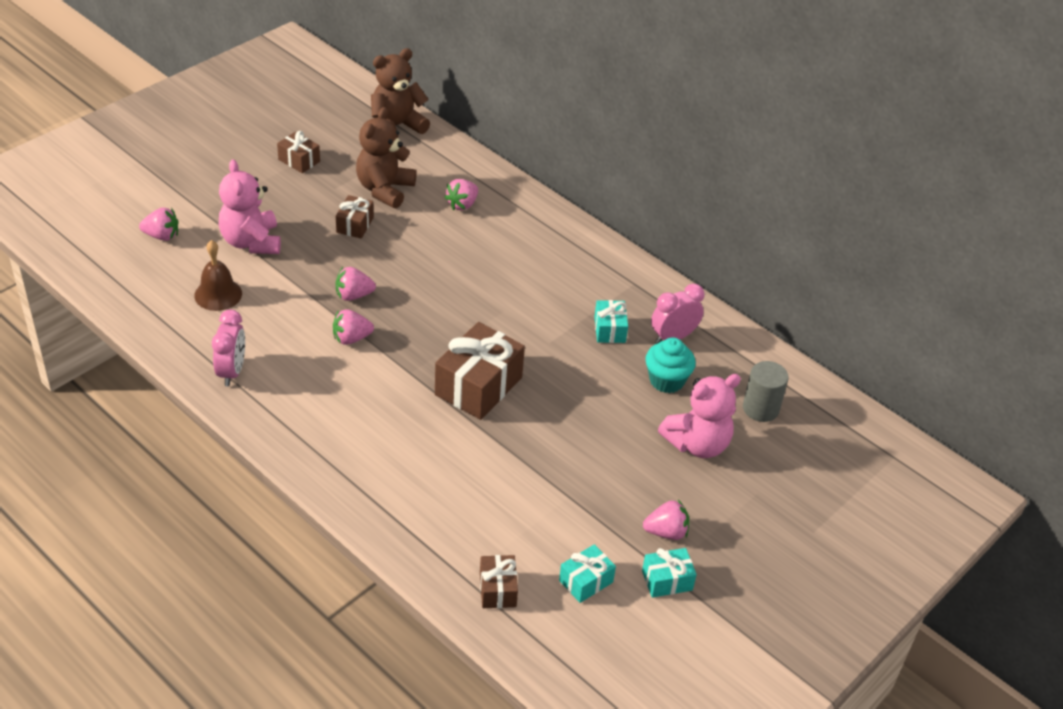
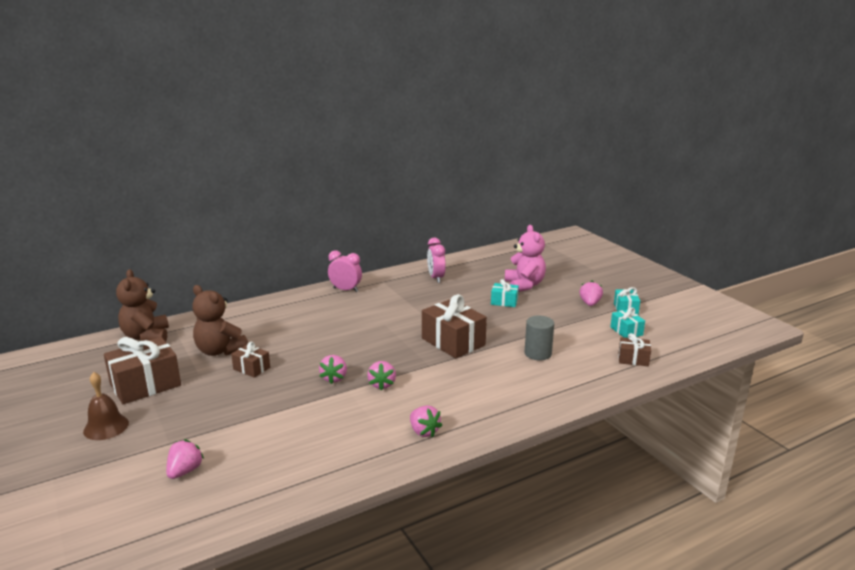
camera: 70 degrees left, 20 degrees down
brown bell [194,240,242,311] -> brown bell moved to [83,372,129,440]
pink clock [212,310,245,386] -> pink clock moved to [328,250,362,292]
pink teddy bear [219,159,281,254] -> none
brown gift [277,131,320,173] -> brown gift [104,337,181,404], size x1.89
pink strawberry [444,179,478,210] -> pink strawberry moved to [410,405,442,438]
turquoise gift [594,300,628,343] -> turquoise gift moved to [491,279,519,307]
turquoise cupcake [645,337,696,393] -> none
grey cylinder [743,361,789,422] -> grey cylinder moved to [525,316,554,361]

